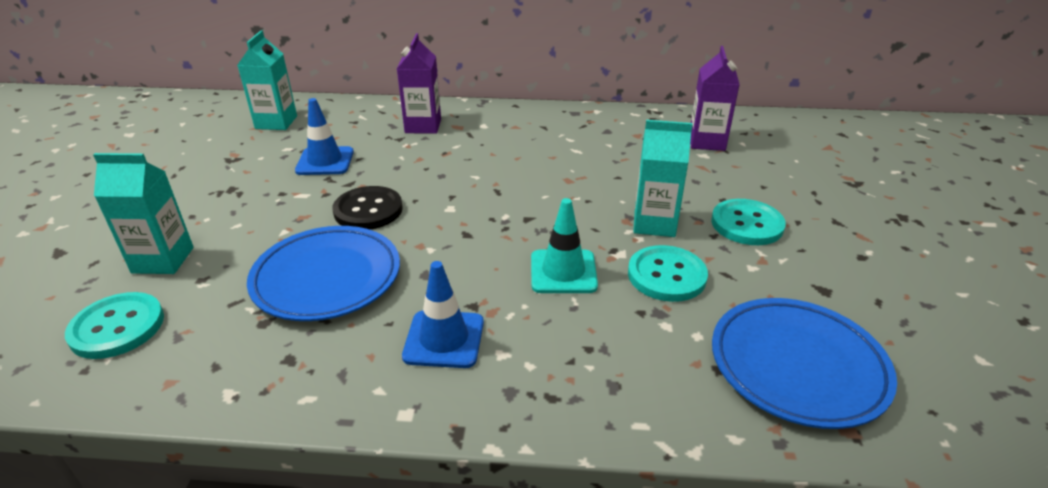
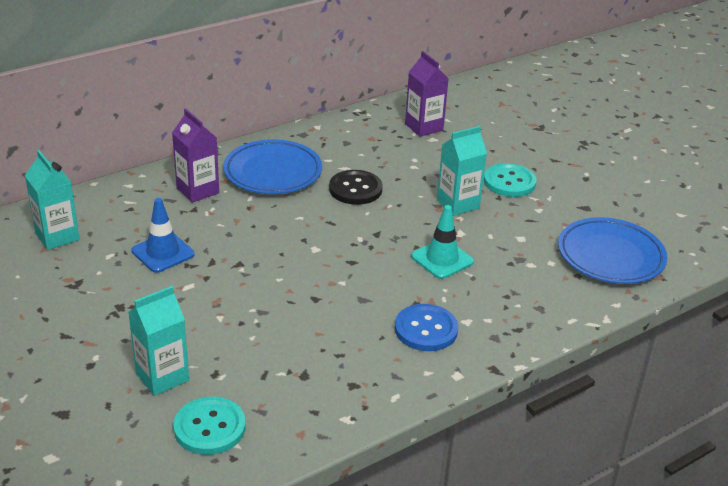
camera: 40 degrees left, 0 degrees up
blue plate [247,226,400,321] -> blue plate moved to [223,139,322,194]
black button [333,186,403,230] -> black button moved to [329,170,382,205]
blue traffic cone [402,261,484,368] -> blue button [395,304,458,351]
turquoise button [628,245,708,302] -> none

